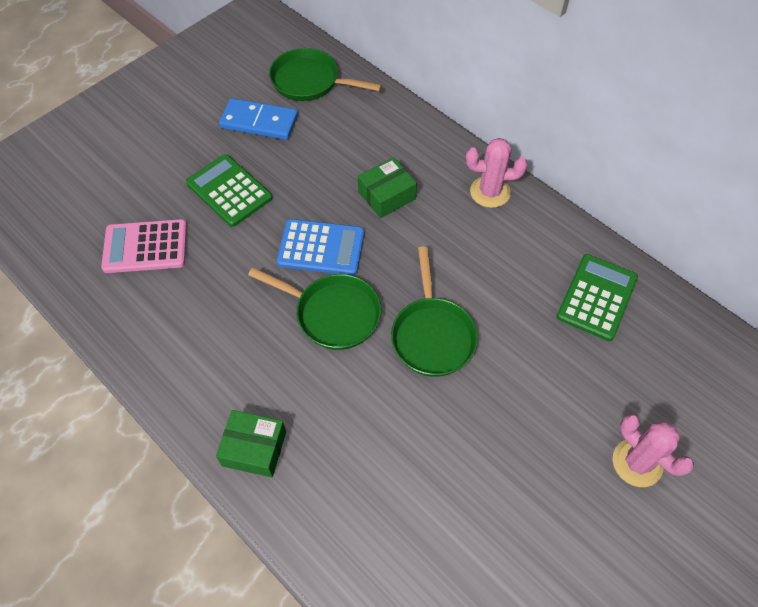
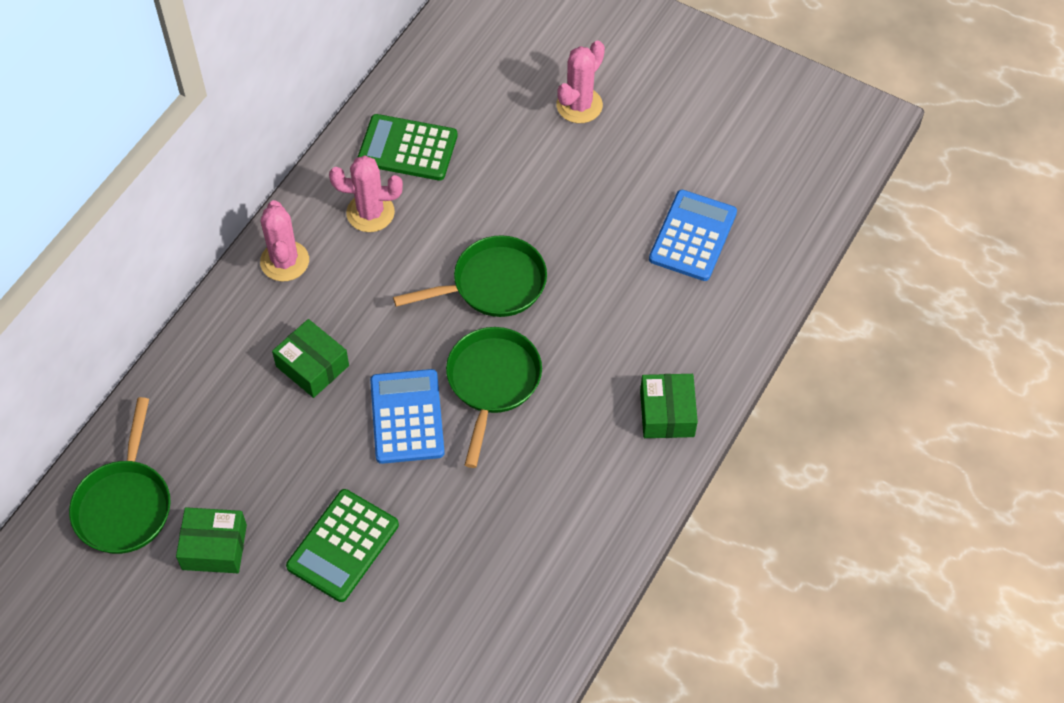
camera: 105 degrees left, 0 degrees up
pink calculator [101,219,187,273] -> none
blue domino [219,98,298,140] -> green box [176,507,247,573]
none -> pink cactus [329,155,403,232]
none -> blue calculator [649,190,737,281]

